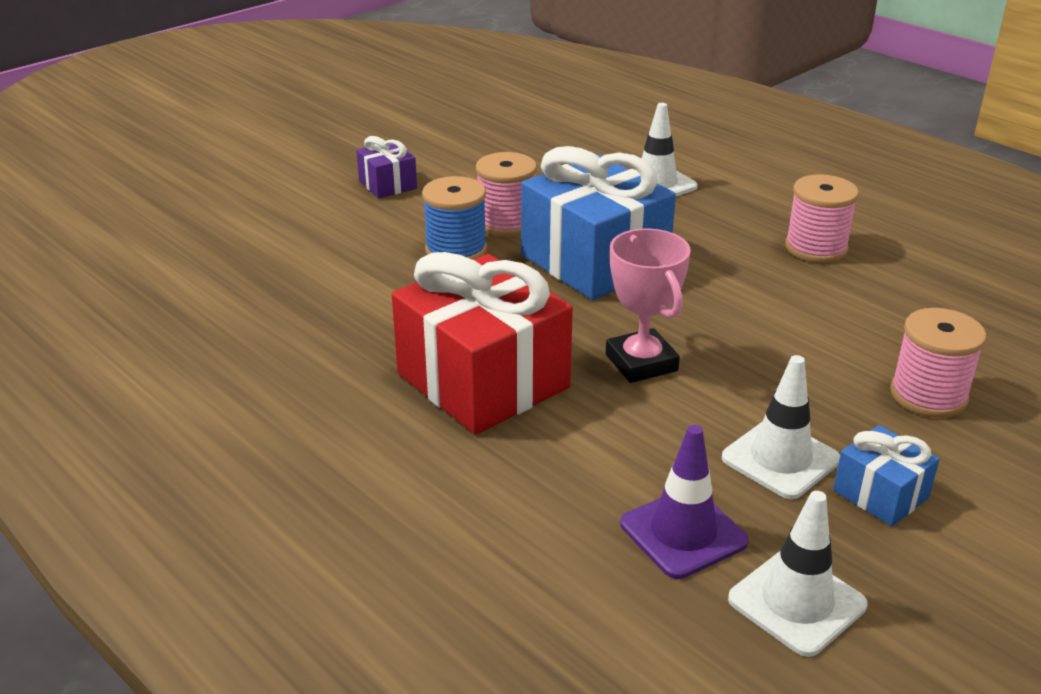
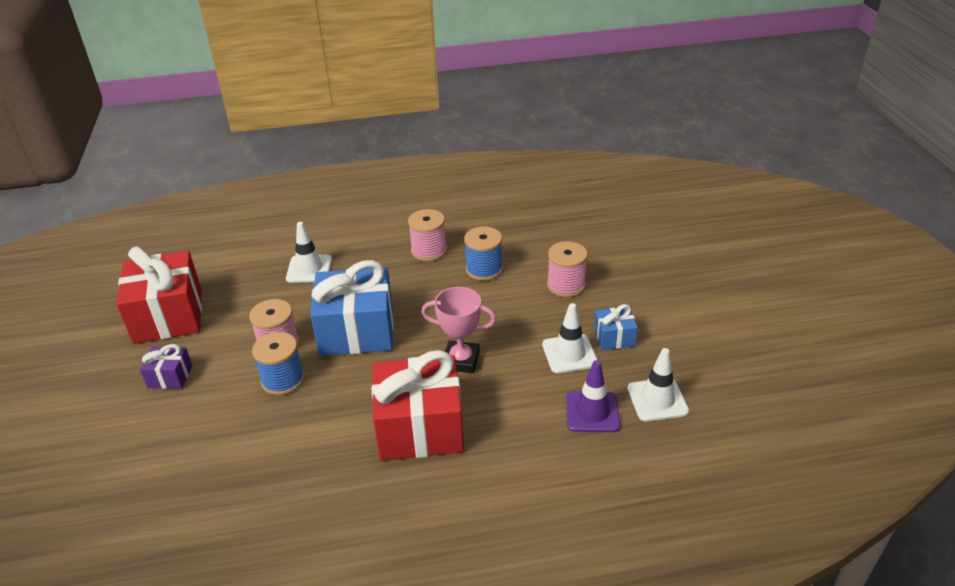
camera: 55 degrees left, 5 degrees up
none -> red gift [116,246,202,344]
none -> blue spool [464,226,503,281]

